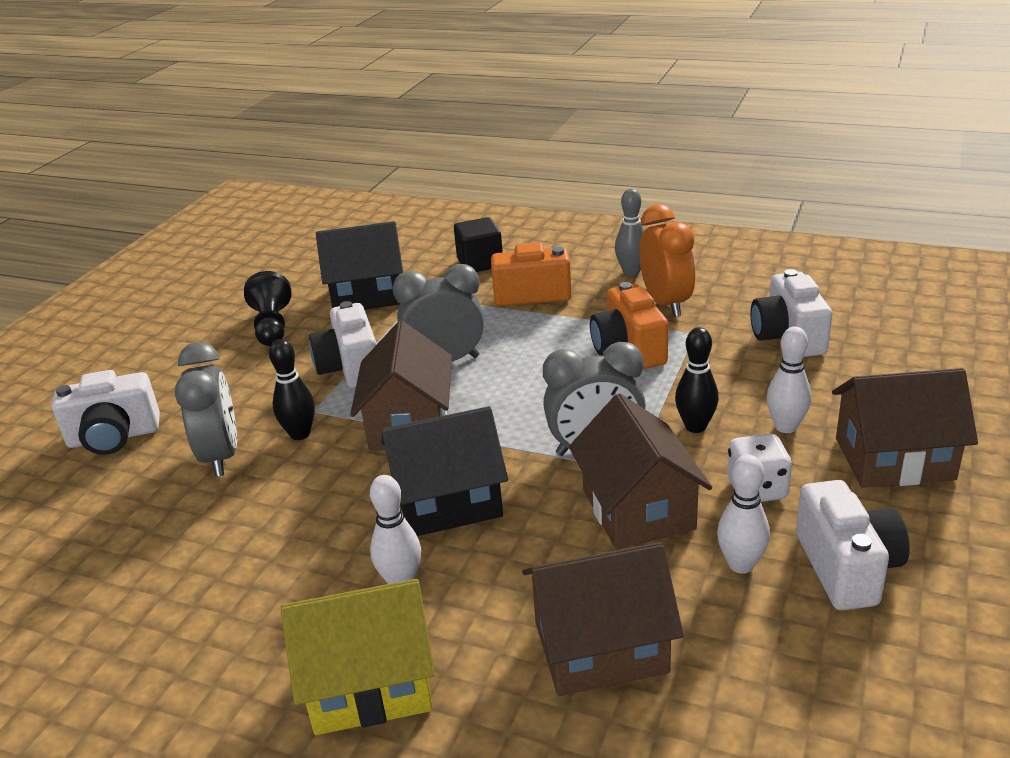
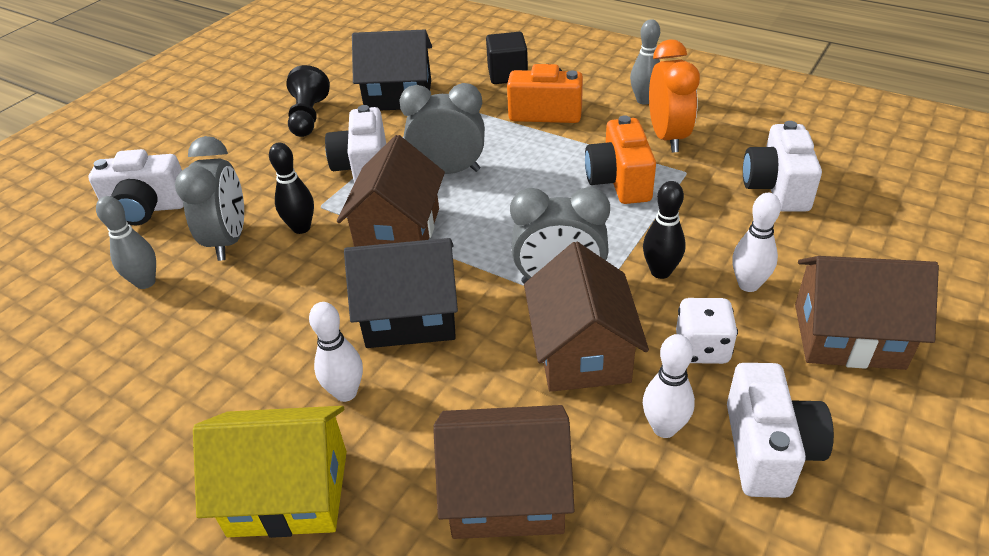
camera: 10 degrees right, 10 degrees up
none -> grey bowling pin [96,196,156,289]

